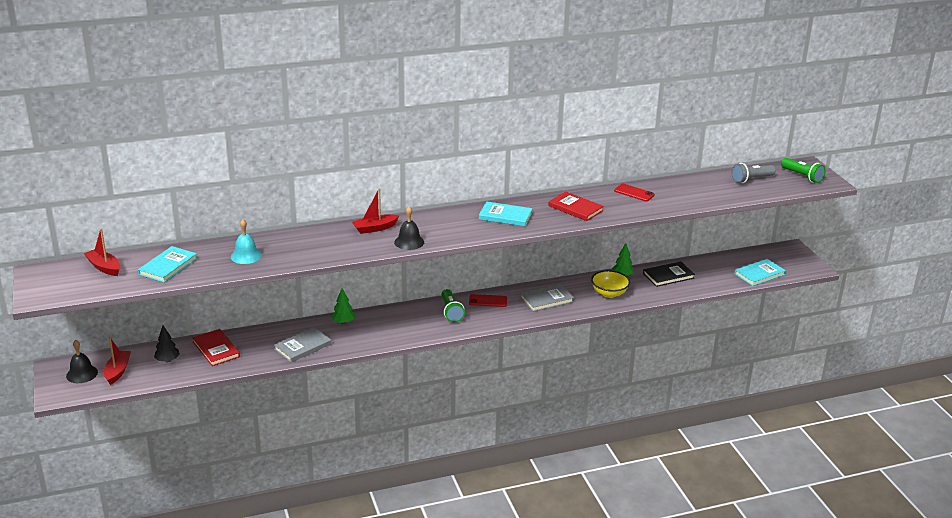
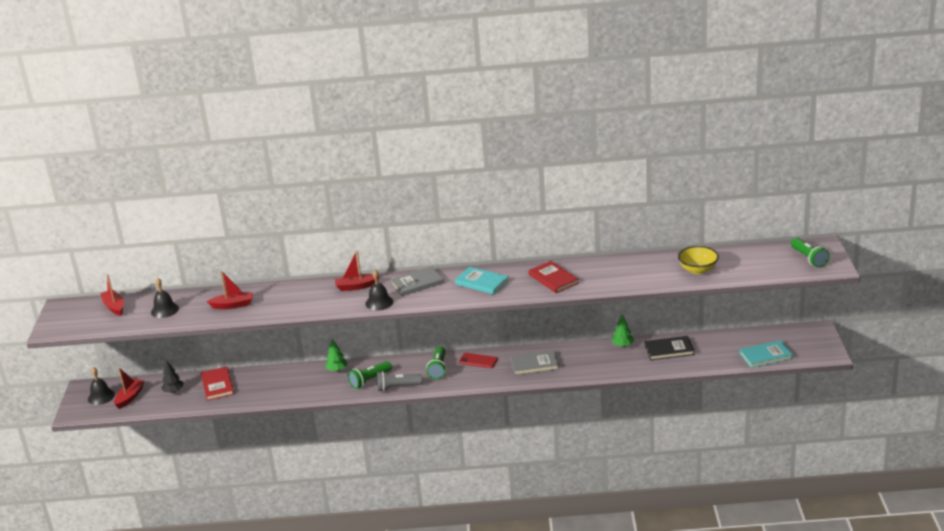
camera: 20 degrees right, 0 degrees up
turquoise book [138,246,197,282] -> black bell [151,278,179,318]
turquoise bell [231,219,262,264] -> red boat [207,270,253,309]
grey book [274,327,331,363] -> grey book moved to [390,267,444,296]
yellow bowl [591,270,630,298] -> yellow bowl moved to [678,246,719,274]
red phone [614,184,655,201] -> none
grey flashlight [732,163,776,183] -> grey flashlight moved to [377,371,423,392]
none -> green flashlight [348,361,392,389]

